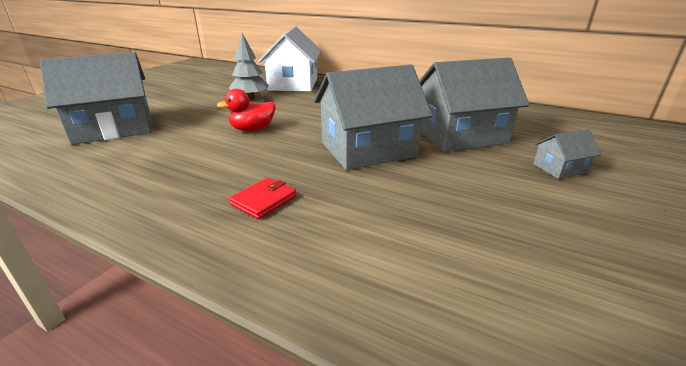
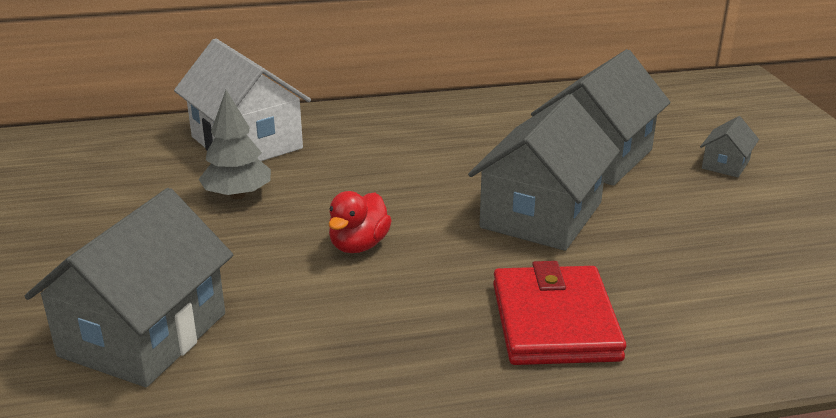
camera: 40 degrees left, 0 degrees up
red wallet [229,178,296,219] -> red wallet [493,261,626,365], size x2.03

